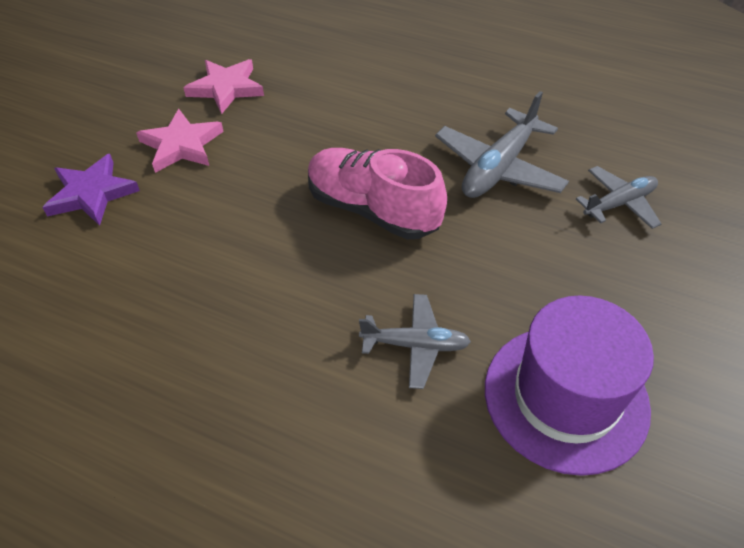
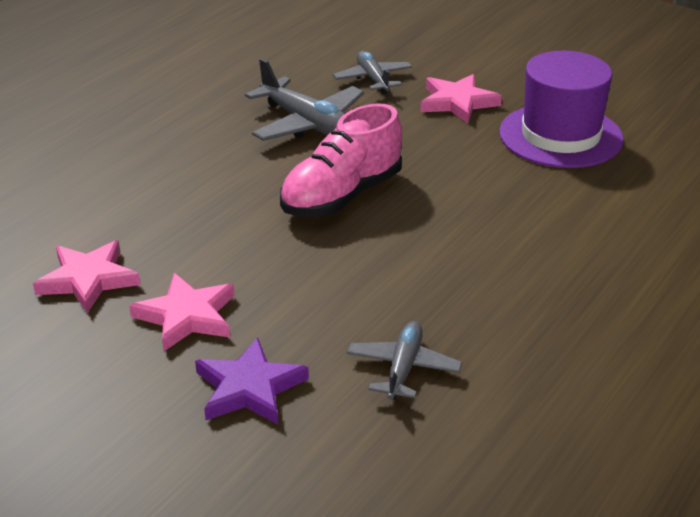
camera: 80 degrees left, 15 degrees down
grey plane [359,294,471,389] -> grey plane moved to [347,321,462,400]
none -> pink star [420,74,502,124]

